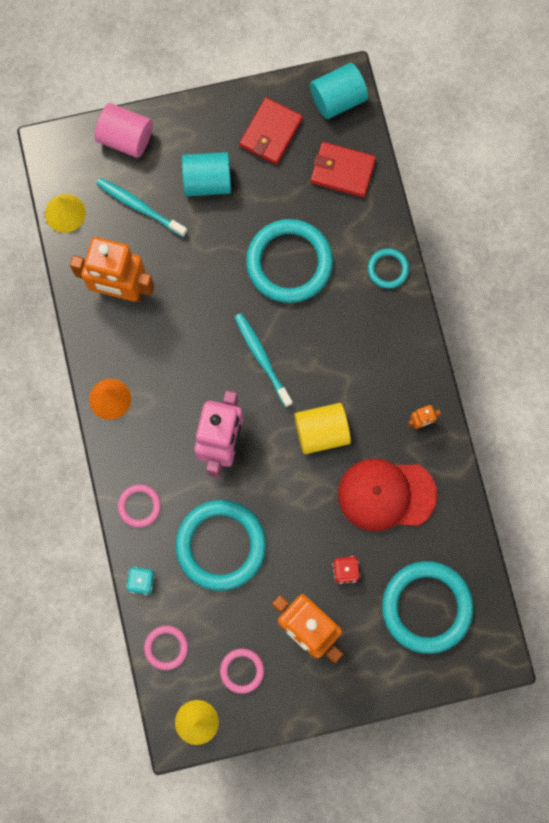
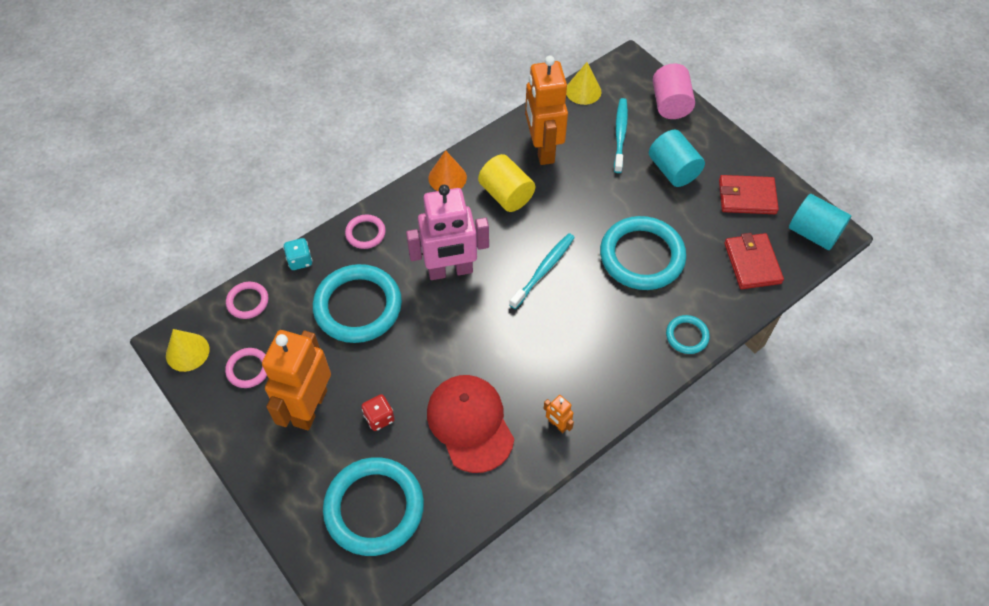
camera: 65 degrees right, 20 degrees down
yellow cylinder [295,403,351,454] -> yellow cylinder moved to [478,154,535,212]

